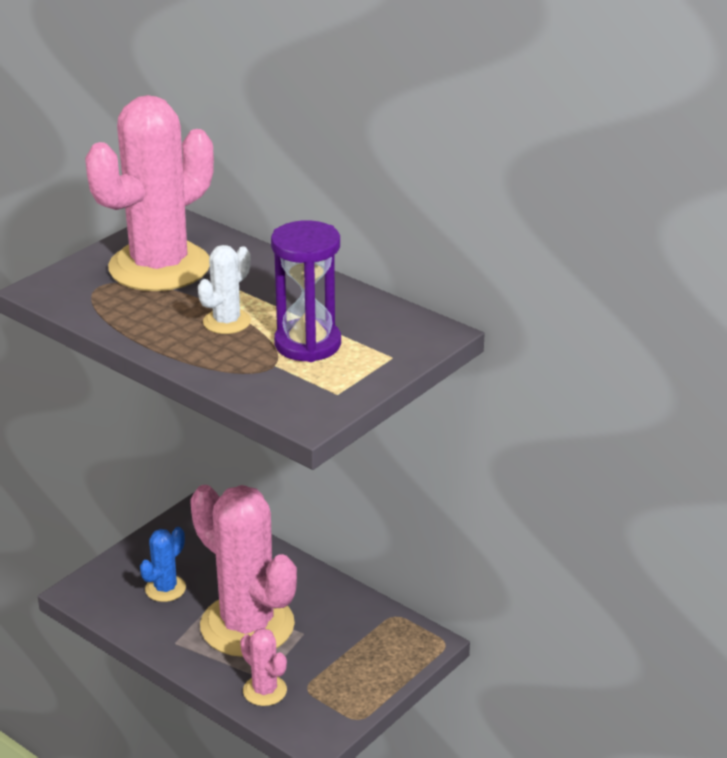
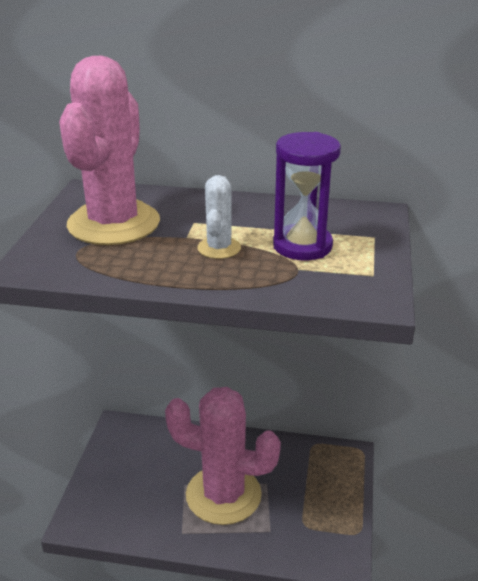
camera: 30 degrees left, 0 degrees up
blue cactus [140,527,186,602] -> none
pink cactus [240,628,287,706] -> none

